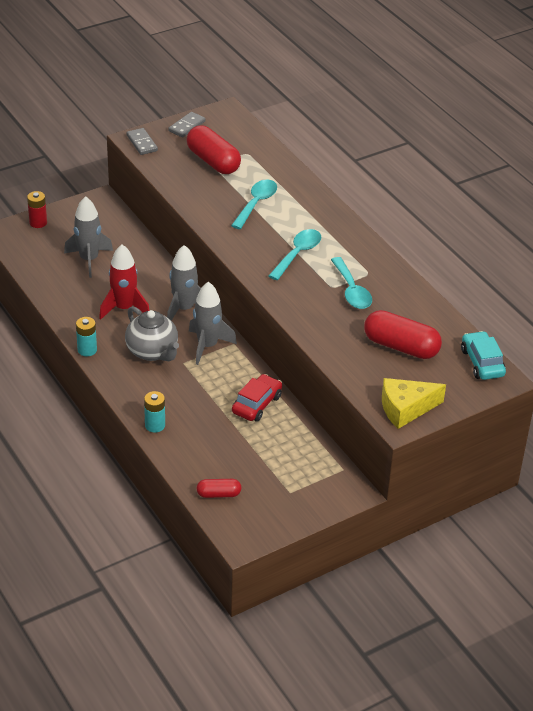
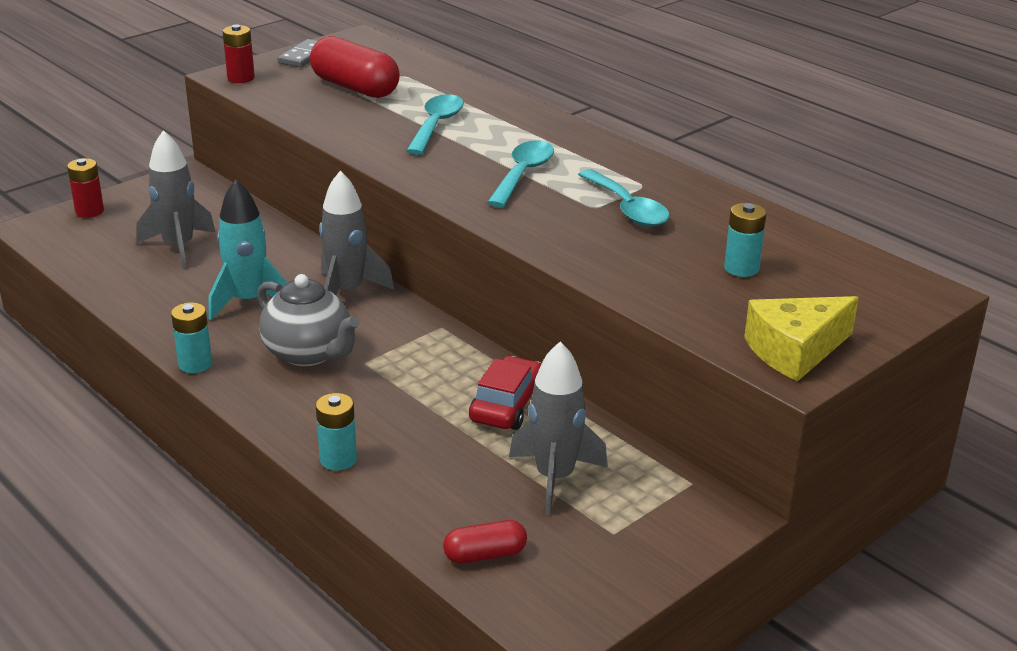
camera: 10 degrees left, 10 degrees down
red rocket [99,244,150,320] -> turquoise rocket [209,180,287,320]
grey domino [126,128,158,155] -> red battery [222,24,255,83]
grey rocket [189,282,237,365] -> grey rocket moved to [509,342,608,515]
red capsule [364,310,442,359] -> turquoise battery [724,203,766,277]
turquoise car [461,331,506,380] -> none

